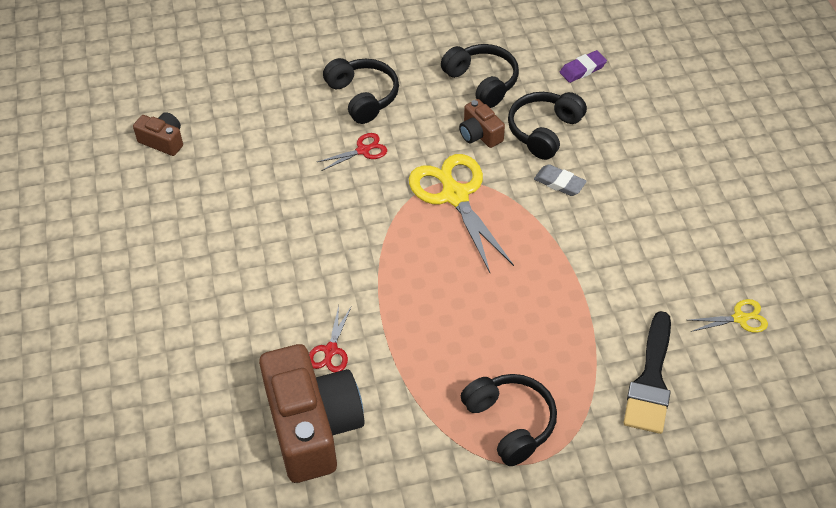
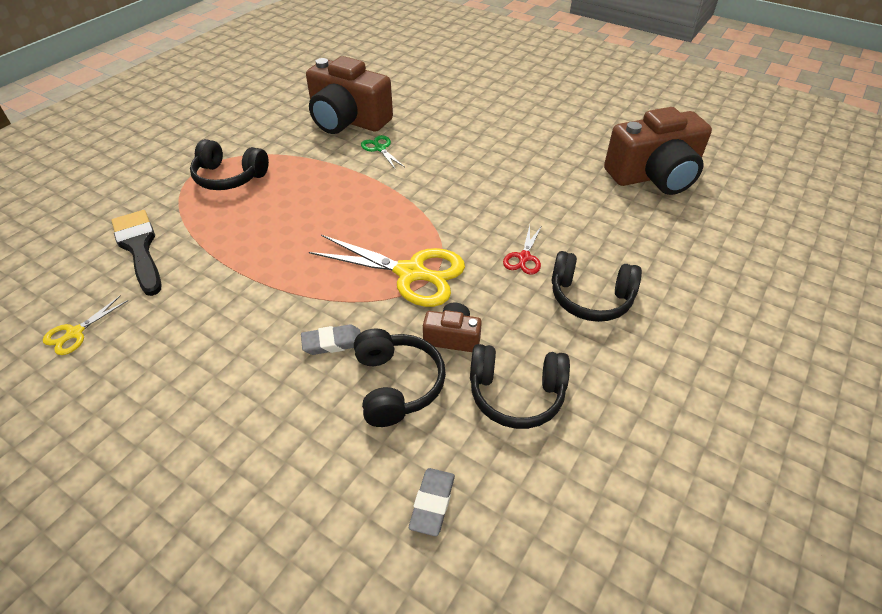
camera: 135 degrees right, 5 degrees down
brown camera [133,112,183,156] -> brown camera [604,107,712,195], size x2.15
red scissors [309,306,351,372] -> green scissors [361,135,405,170]
purple eraser [560,50,607,83] -> grey eraser [409,468,455,536]

